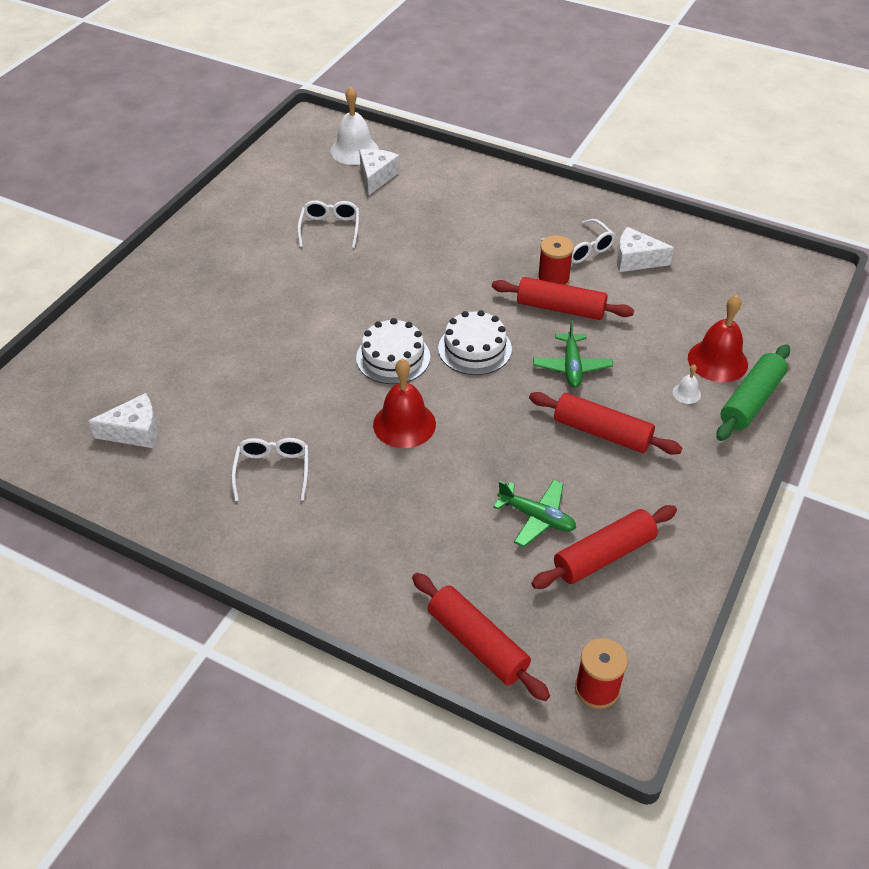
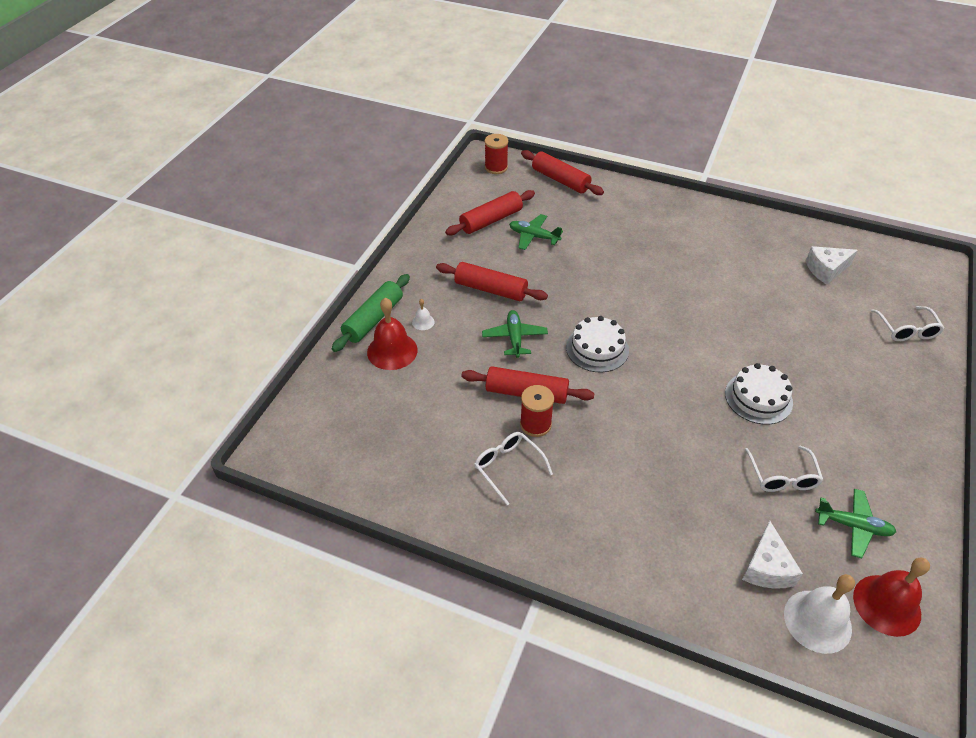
camera: 175 degrees right, 0 degrees up
white glasses [231,438,308,501] -> white glasses moved to [871,306,945,341]
white cake [356,318,430,384] -> white cake moved to [725,363,793,425]
red bell [373,359,436,448] -> red bell moved to [853,557,930,637]
white cheese [617,227,674,272] -> none
none -> green plane [815,489,896,558]

